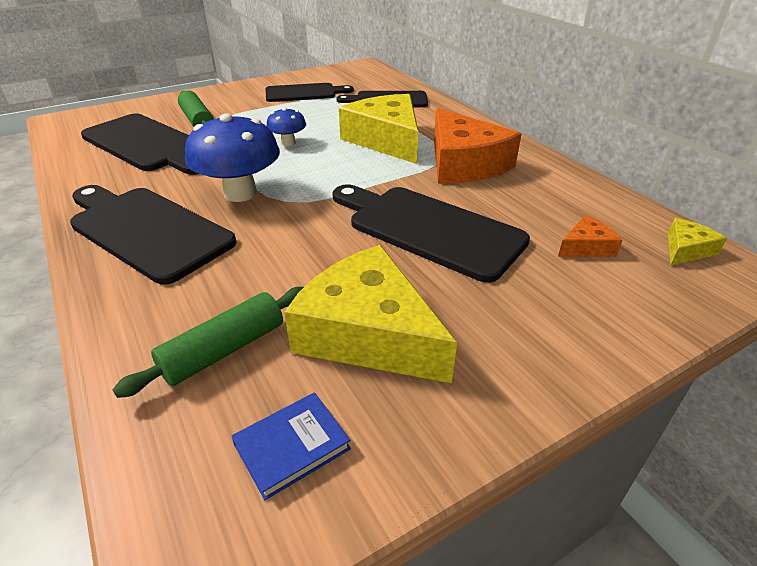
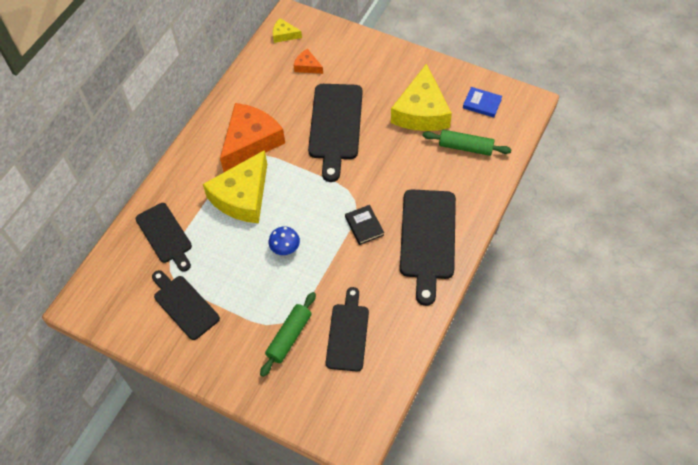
camera: 120 degrees left, 20 degrees up
black cutting board [81,113,199,175] -> black cutting board [326,287,369,372], size x0.65
blue mushroom [185,113,280,202] -> black book [345,205,384,245]

